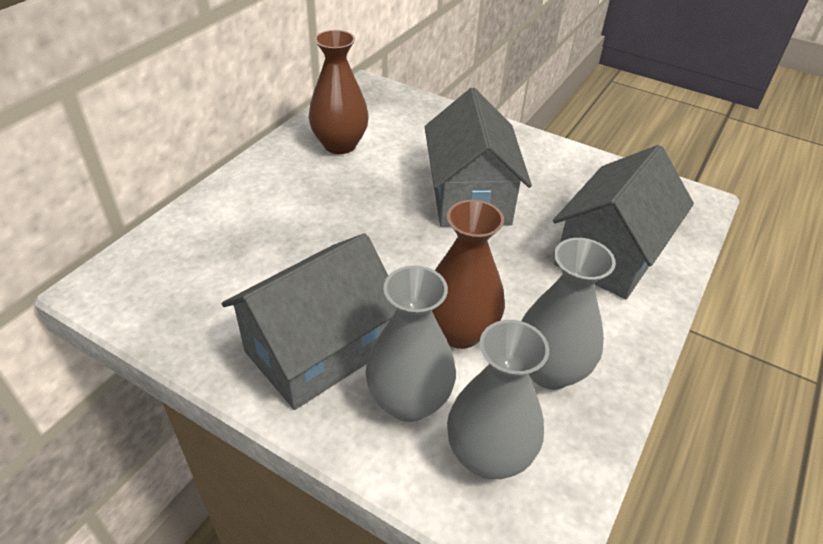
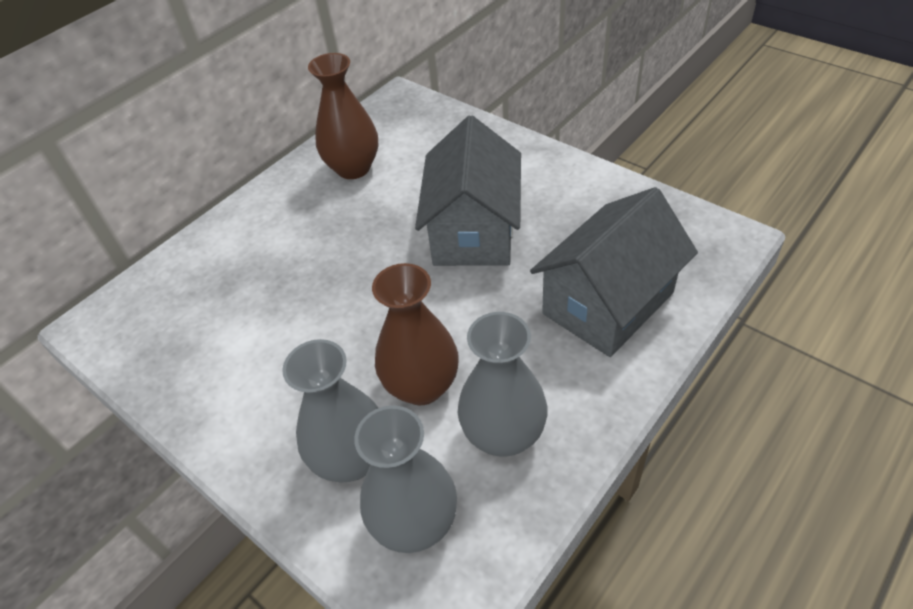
camera: 15 degrees right, 5 degrees up
grey house [222,233,397,410] -> none

